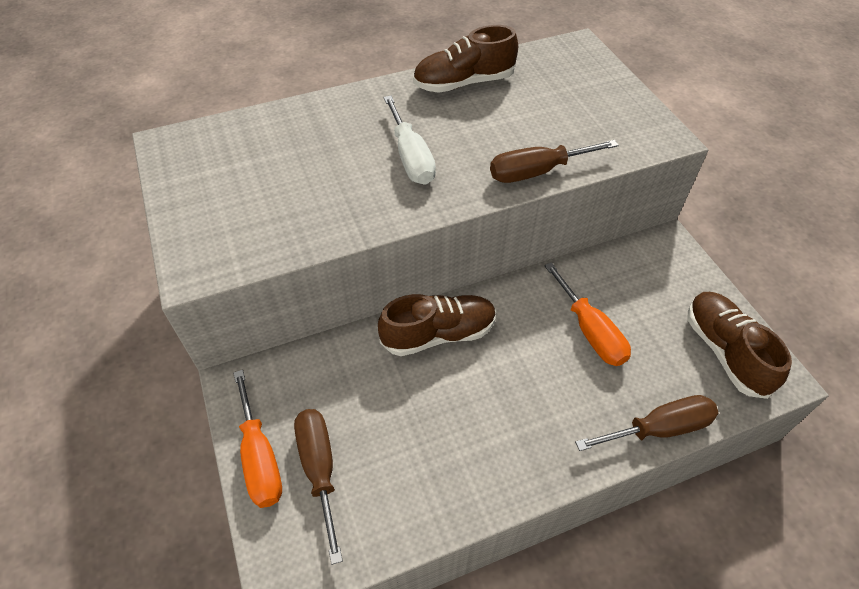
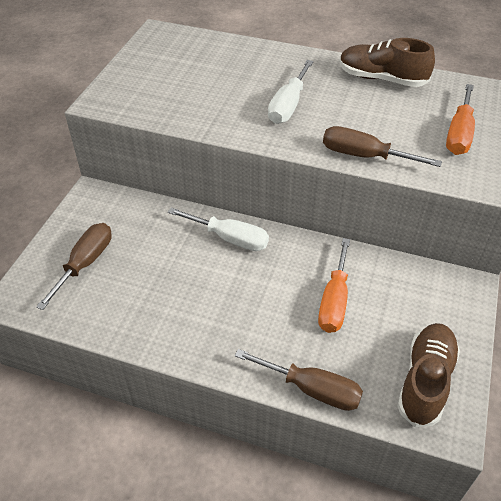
camera: 40 degrees right, 5 degrees down
orange screwdriver [233,370,282,508] -> orange screwdriver moved to [446,84,475,155]
brown shoe [378,294,496,356] -> white screwdriver [168,208,269,251]

